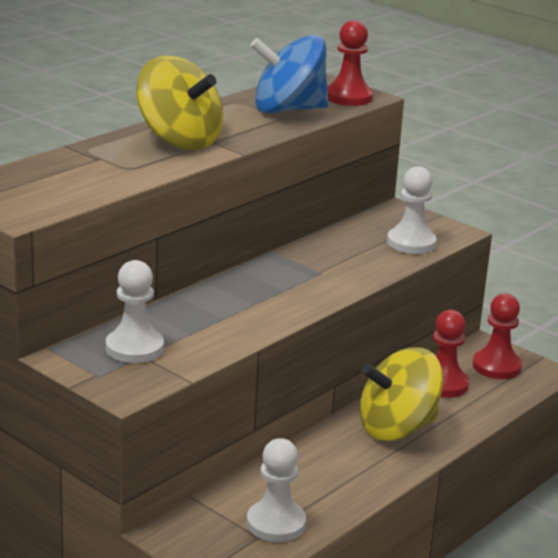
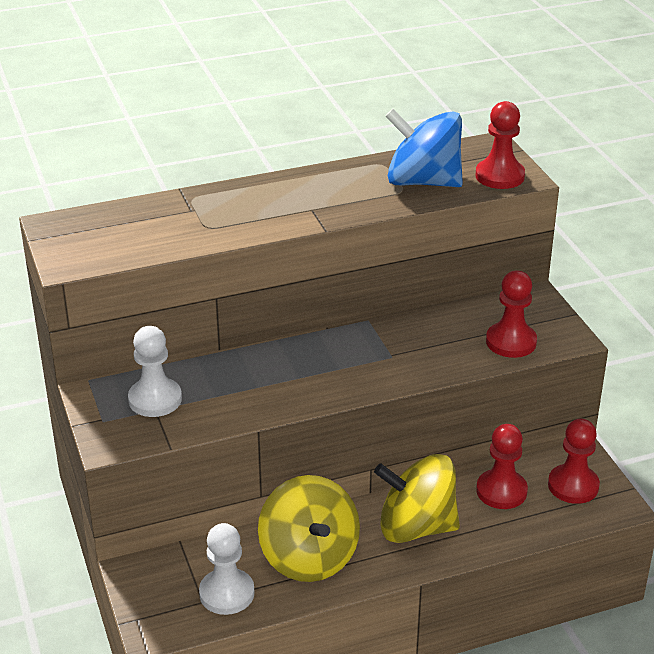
camera: 30 degrees right, 10 degrees up
yellow spinning top [136,56,223,150] -> yellow spinning top moved to [258,475,360,582]
white pawn [387,166,437,254] -> red pawn [486,270,537,358]

